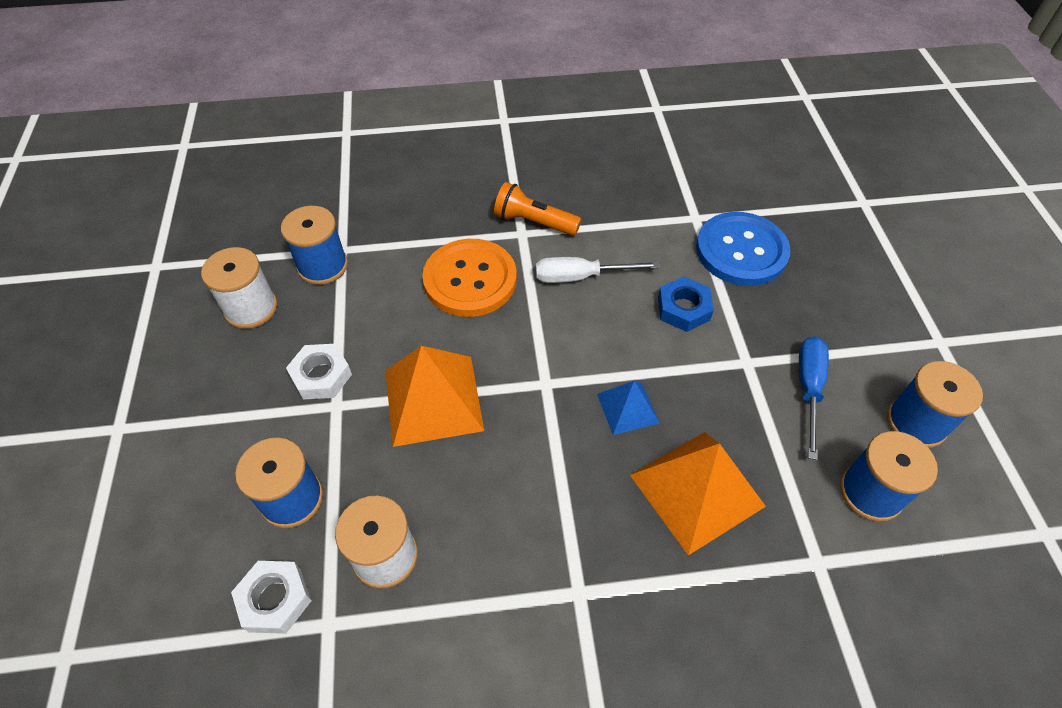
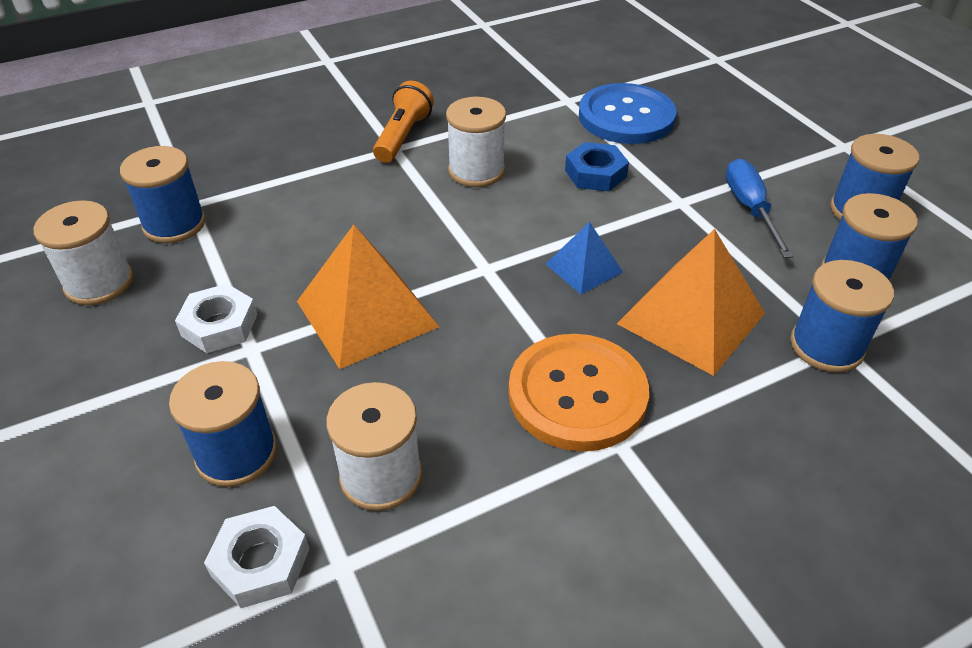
camera: 20 degrees left, 10 degrees down
orange button [422,239,517,317] -> orange button moved to [508,334,649,452]
orange flashlight [494,182,581,236] -> orange flashlight turned 105 degrees clockwise [373,81,434,163]
white screwdriver [536,257,660,283] -> white spool [446,97,506,187]
none -> blue spool [790,260,894,373]

